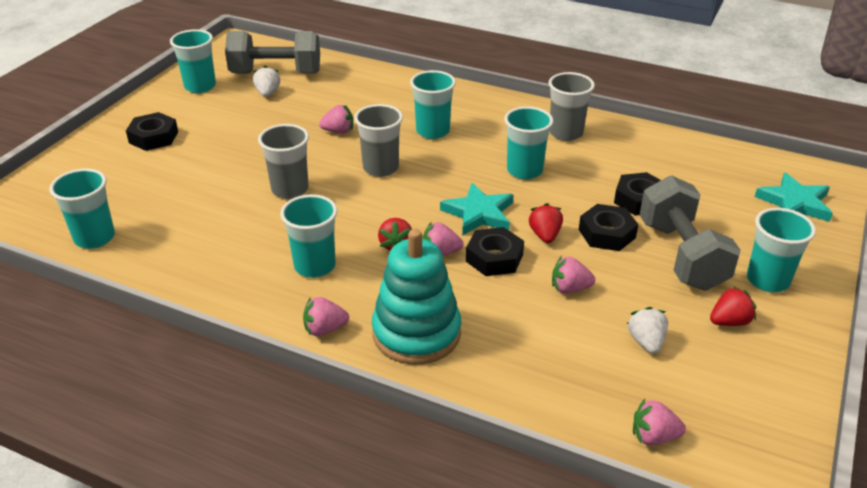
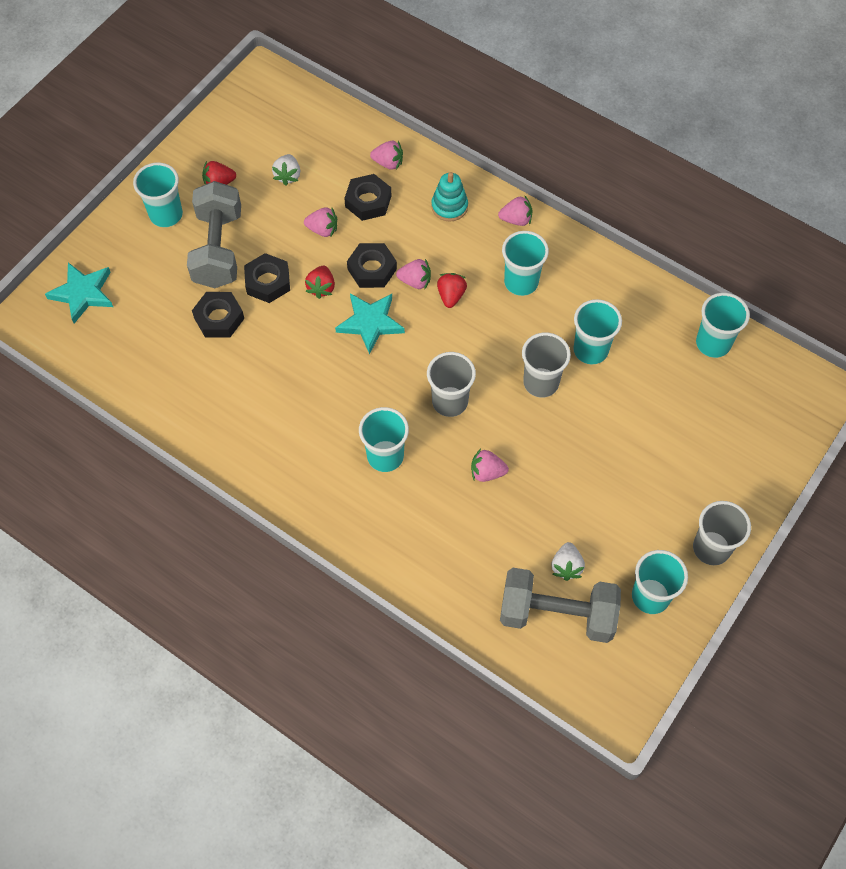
camera: 170 degrees left, 25 degrees up
black nut [126,112,178,151] -> black nut moved to [344,174,391,221]
turquoise stacking toy [372,229,461,365] -> turquoise stacking toy [431,172,468,221], size x0.56
turquoise cup [504,106,553,180] -> turquoise cup moved to [573,299,622,364]
grey cup [548,72,595,141] -> grey cup moved to [693,501,751,565]
pink strawberry [633,399,686,445] -> pink strawberry moved to [370,141,403,170]

